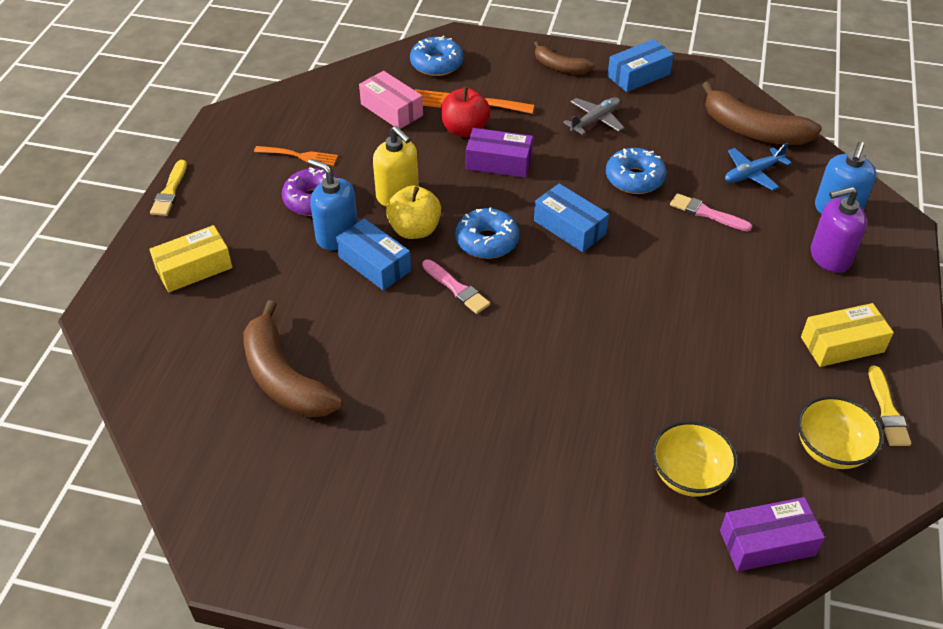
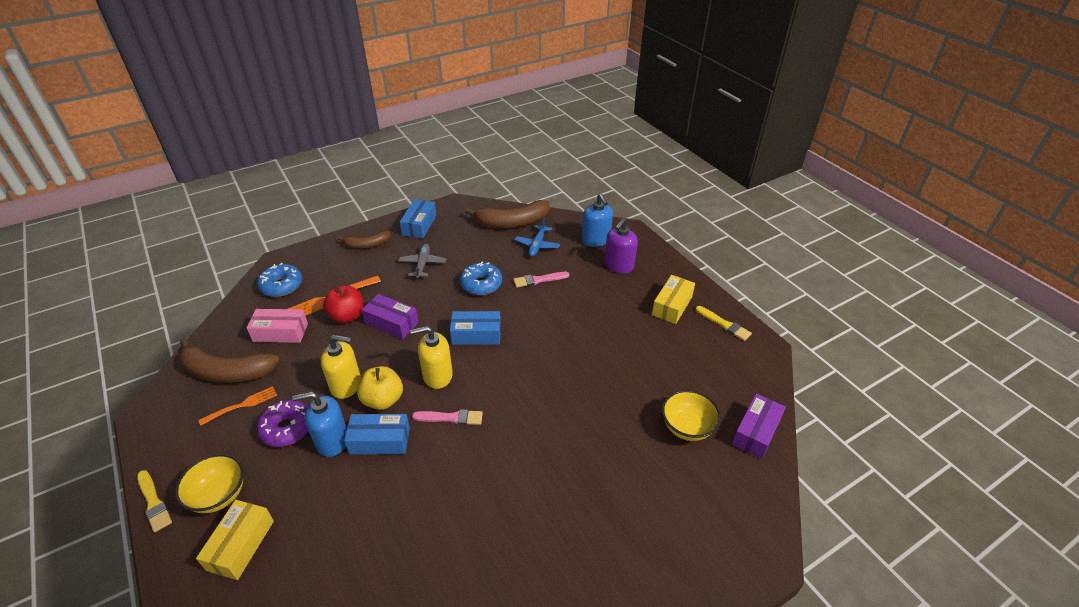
camera: 45 degrees left, 5 degrees down
brown banana [244,300,343,417] -> brown banana moved to [179,338,279,383]
blue donut [456,207,519,259] -> yellow soap dispenser [410,326,453,389]
purple box [466,128,533,178] -> purple box turned 60 degrees clockwise [362,294,419,339]
yellow bowl [797,396,883,469] -> yellow bowl moved to [175,454,244,513]

